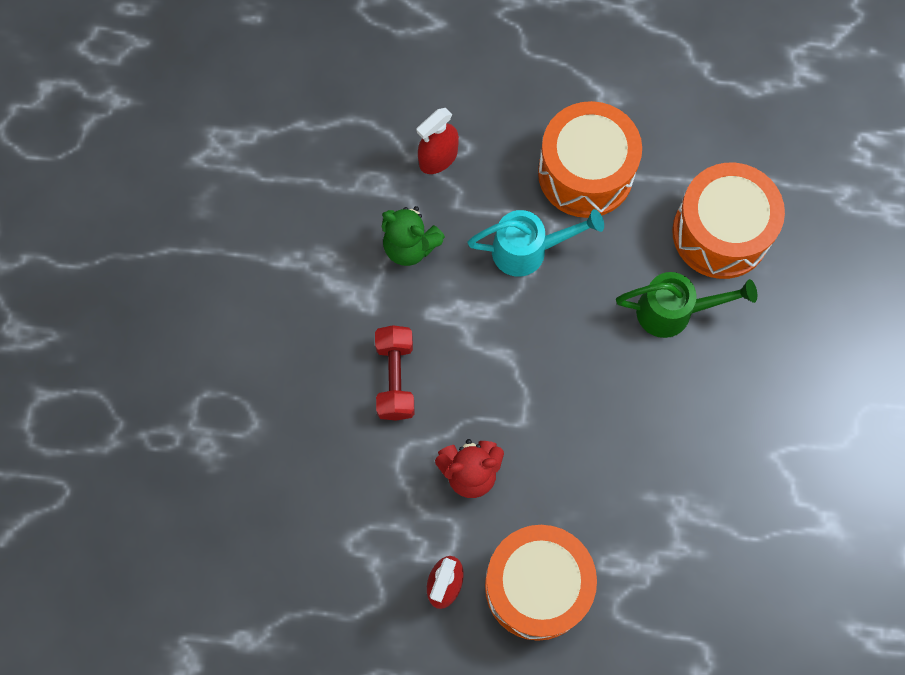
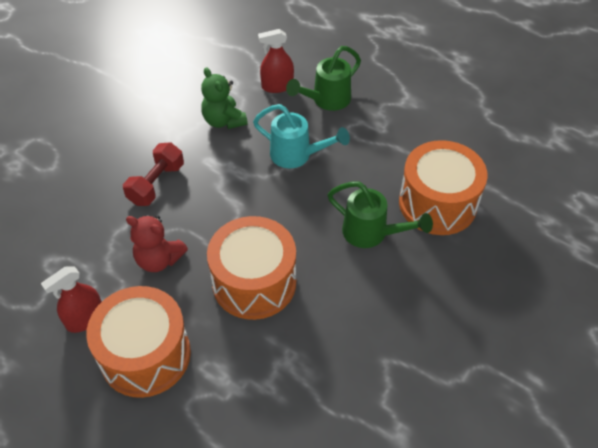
camera: 30 degrees right, 20 degrees down
orange drum [538,101,642,218] -> orange drum moved to [207,216,296,320]
none -> green watering can [286,46,361,111]

